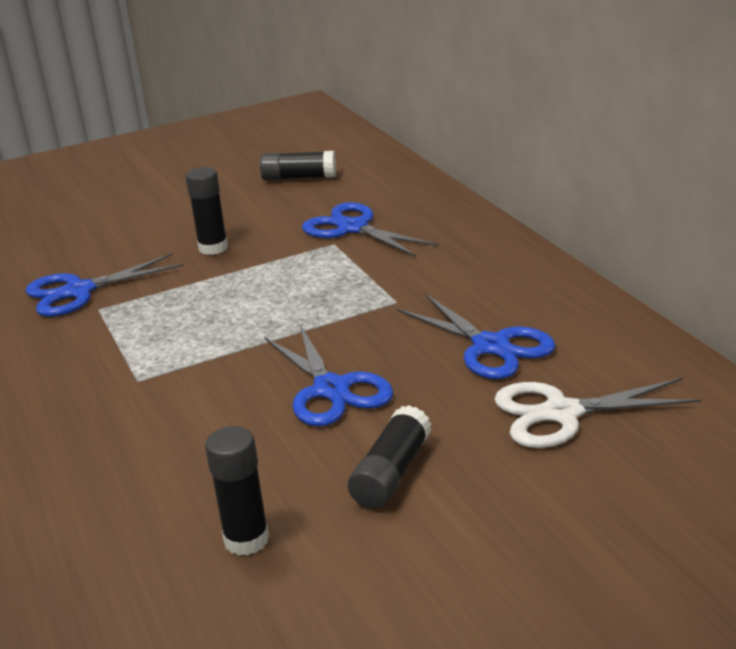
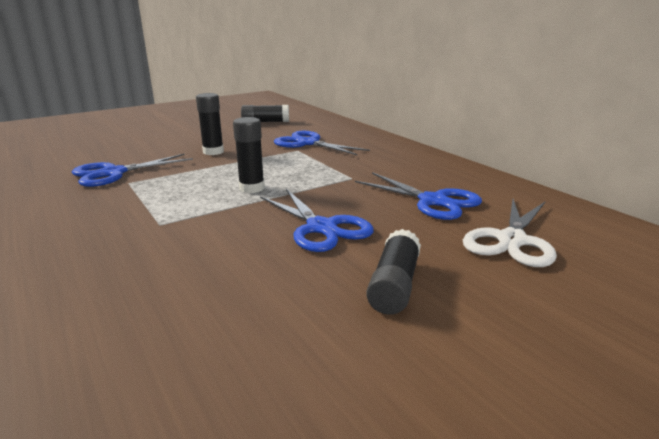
camera: 10 degrees left, 5 degrees down
black glue stick [205,426,269,556] -> black glue stick moved to [233,117,265,193]
white scissors [494,378,701,448] -> white scissors turned 45 degrees counterclockwise [463,199,557,267]

